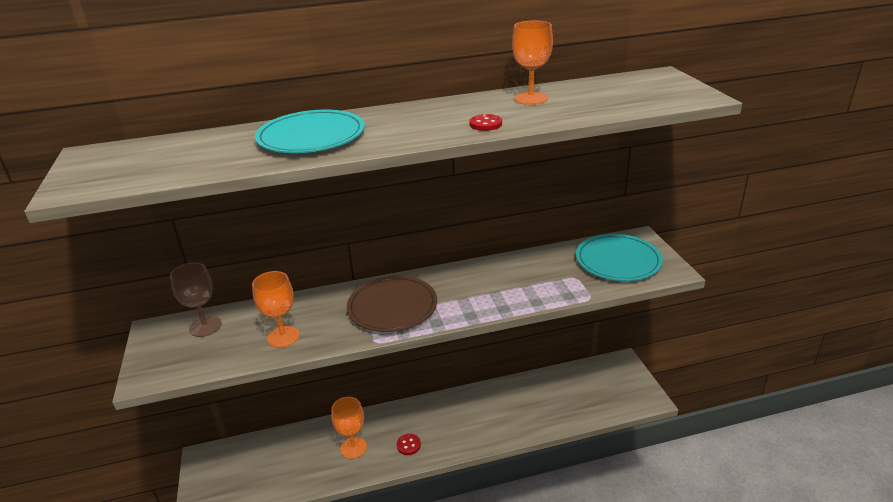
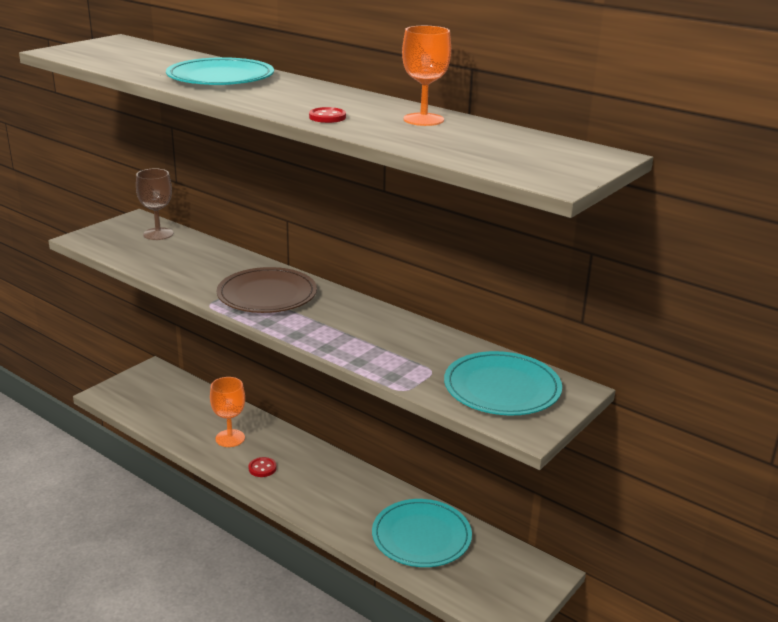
camera: 50 degrees right, 5 degrees down
orange goblet [252,271,300,348] -> none
none -> turquoise plate [372,499,472,567]

